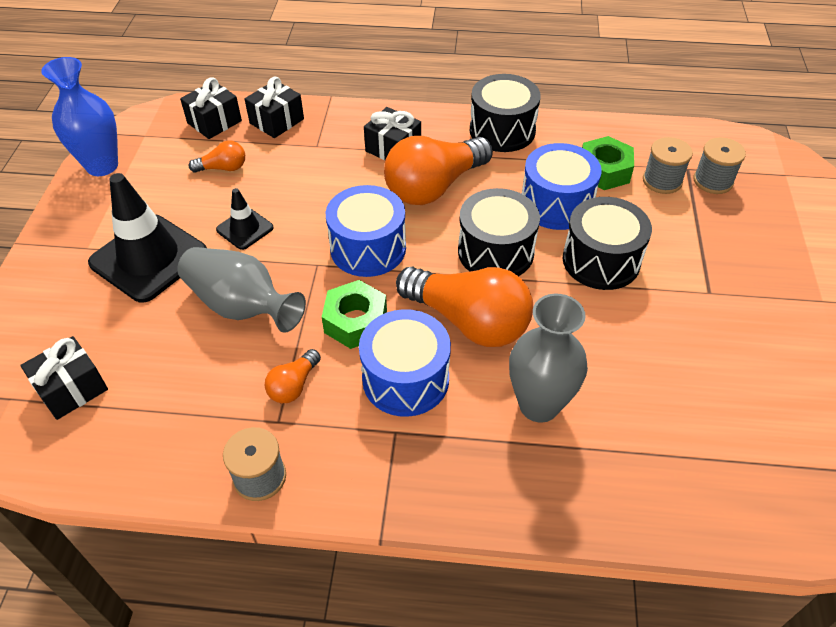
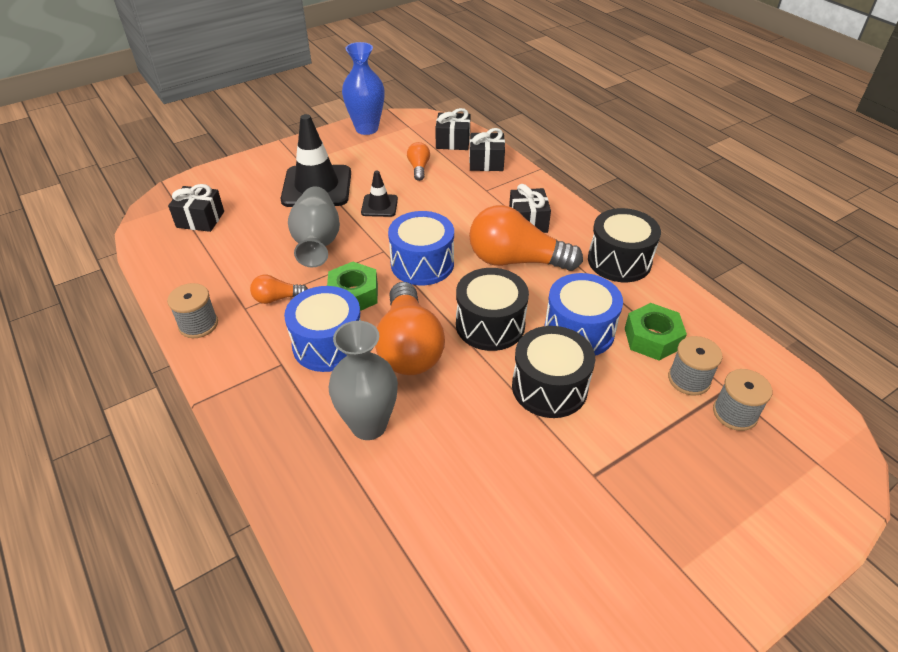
camera: 50 degrees right, 5 degrees down
orange light bulb [189,140,245,173] -> orange light bulb turned 135 degrees counterclockwise [407,142,430,181]

